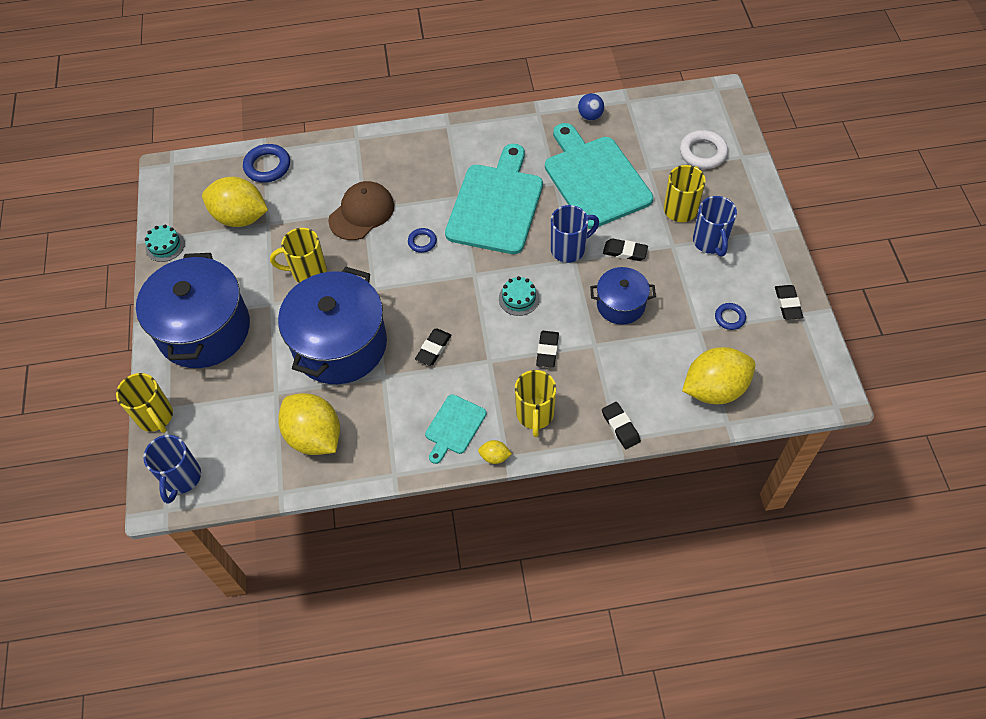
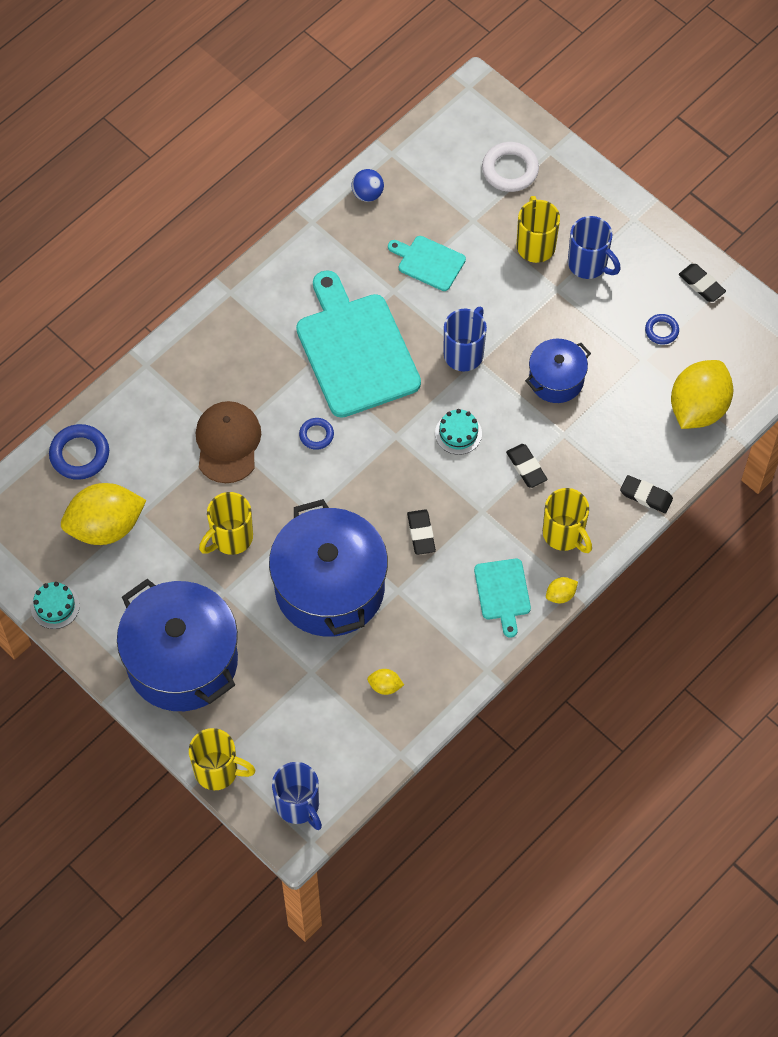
camera: 40 degrees left, 5 degrees up
yellow lemon [278,393,340,455] -> yellow lemon [367,669,404,695], size x0.41
turquoise cutting board [545,123,653,229] -> turquoise cutting board [388,236,466,291], size x0.49
black eraser [603,238,648,261] -> none

